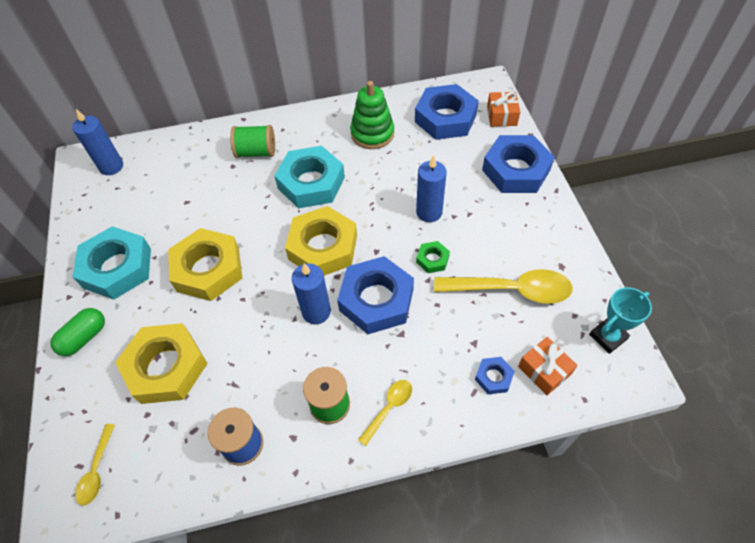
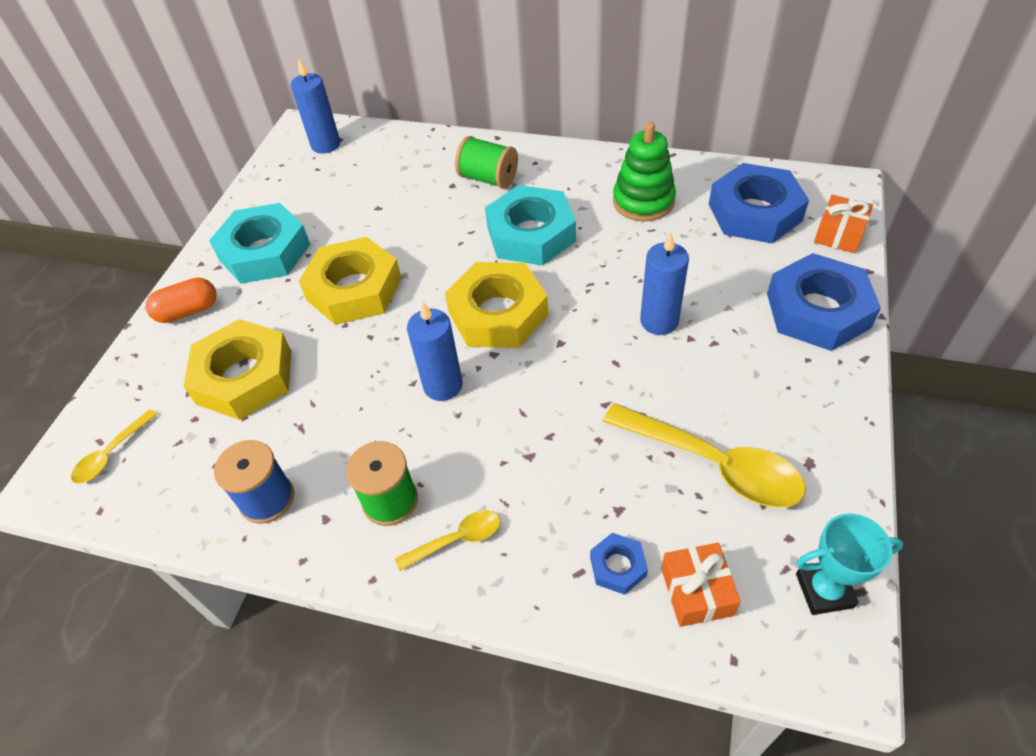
camera: 30 degrees right, 5 degrees down
green capsule [51,308,105,356] -> orange capsule [145,278,217,323]
blue nut [337,256,414,334] -> none
green nut [416,241,450,273] -> none

